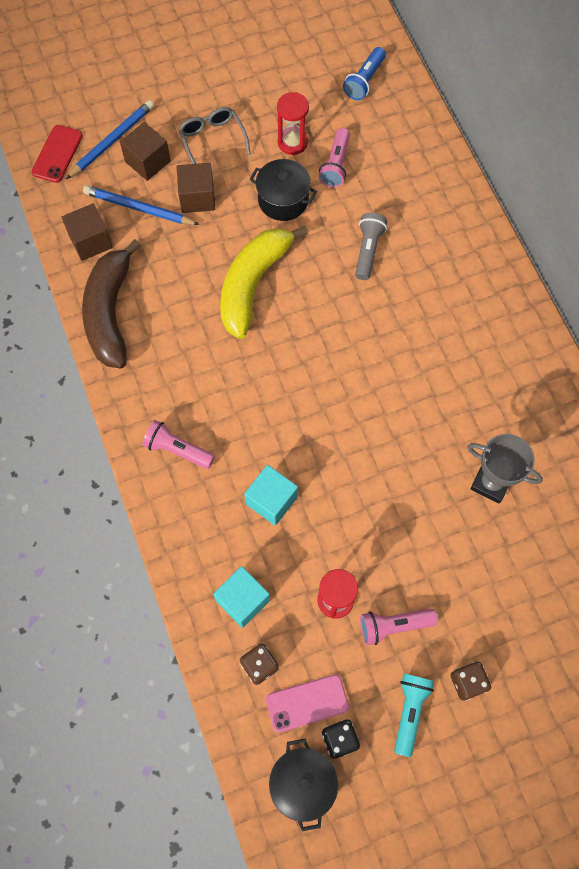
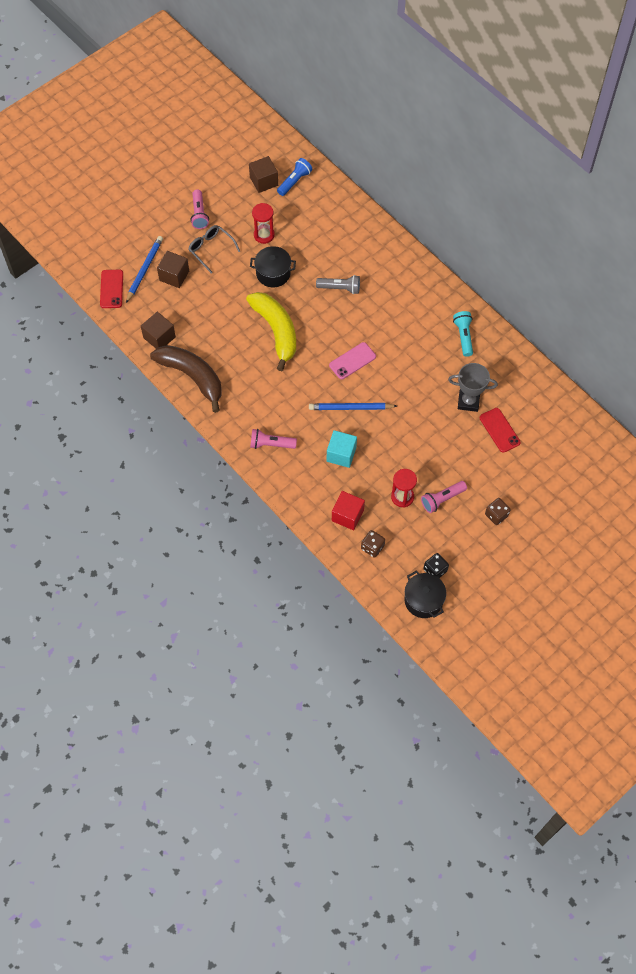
camera: 20 degrees left, 5 degrees down
brown banana [82,239,141,368] -> brown banana turned 150 degrees clockwise [150,345,222,413]
blue pencil [83,185,200,225] -> blue pencil moved to [309,403,397,410]
brown cube [177,163,215,213] -> brown cube moved to [249,156,278,193]
turquoise cube [213,566,270,628] -> red cube [332,491,365,530]
yellow banana [220,226,308,339] -> yellow banana turned 150 degrees clockwise [246,292,296,371]
pink phone [266,675,349,732] -> pink phone moved to [329,342,376,379]
pink flashlight [318,128,350,188] -> pink flashlight moved to [191,189,209,229]
blue flashlight [343,47,386,100] -> blue flashlight turned 150 degrees counterclockwise [277,158,312,196]
grey flashlight [355,213,387,280] -> grey flashlight turned 105 degrees clockwise [316,275,360,294]
turquoise flashlight [394,673,434,757] -> turquoise flashlight moved to [453,311,473,357]
none -> red phone [480,408,521,453]

